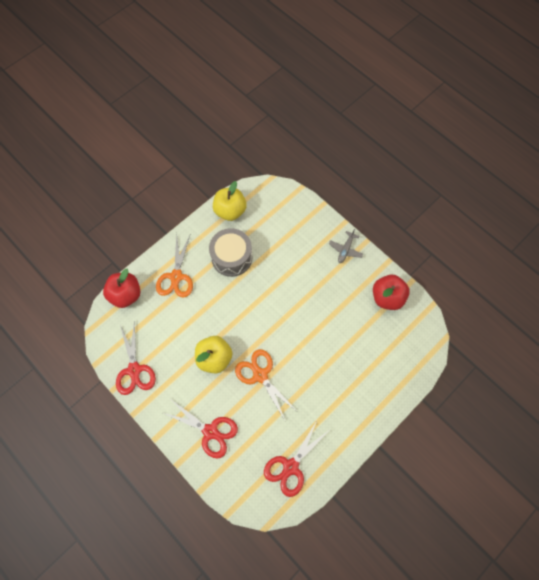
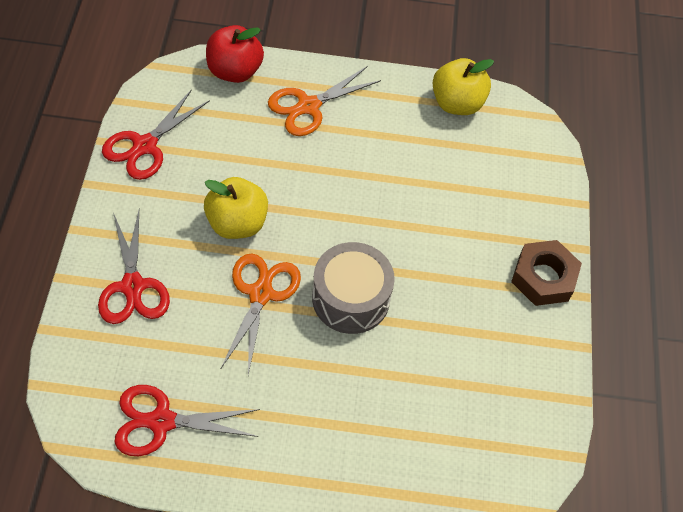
camera: 45 degrees right, 10 degrees down
grey drum [209,228,252,277] -> grey drum moved to [312,242,395,334]
grey plane [329,229,363,263] -> brown nut [511,240,582,306]
red apple [373,275,410,310] -> none

